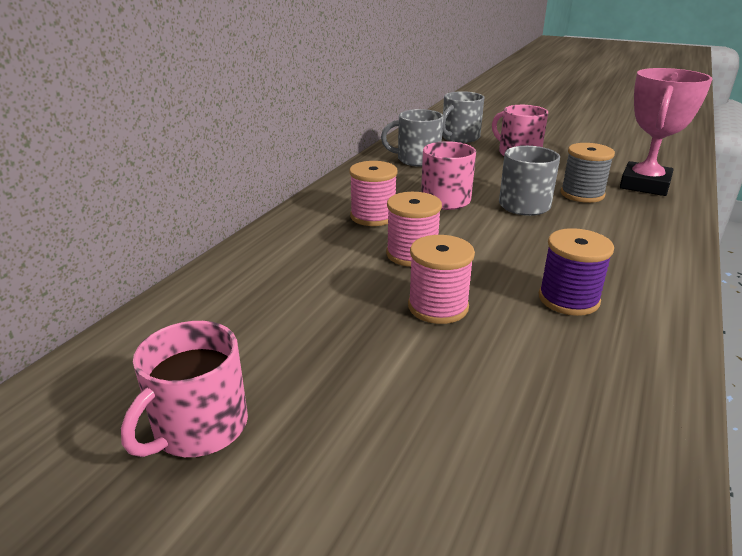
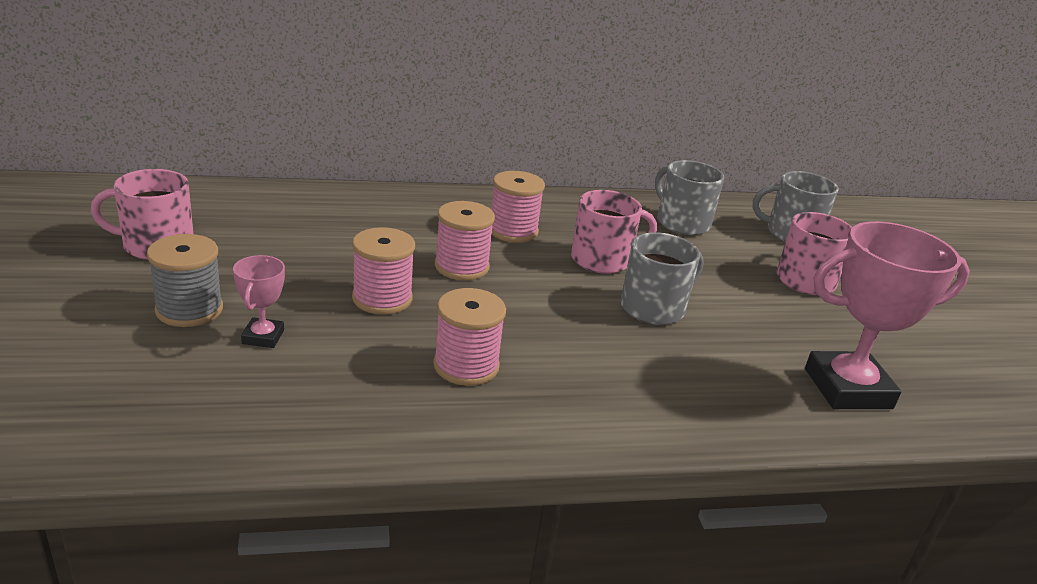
camera: 50 degrees right, 0 degrees up
purple spool [539,228,614,316] -> pink spool [433,288,506,386]
grey spool [560,143,615,203] -> grey spool moved to [147,234,223,327]
none -> pink trophy [233,255,285,348]

